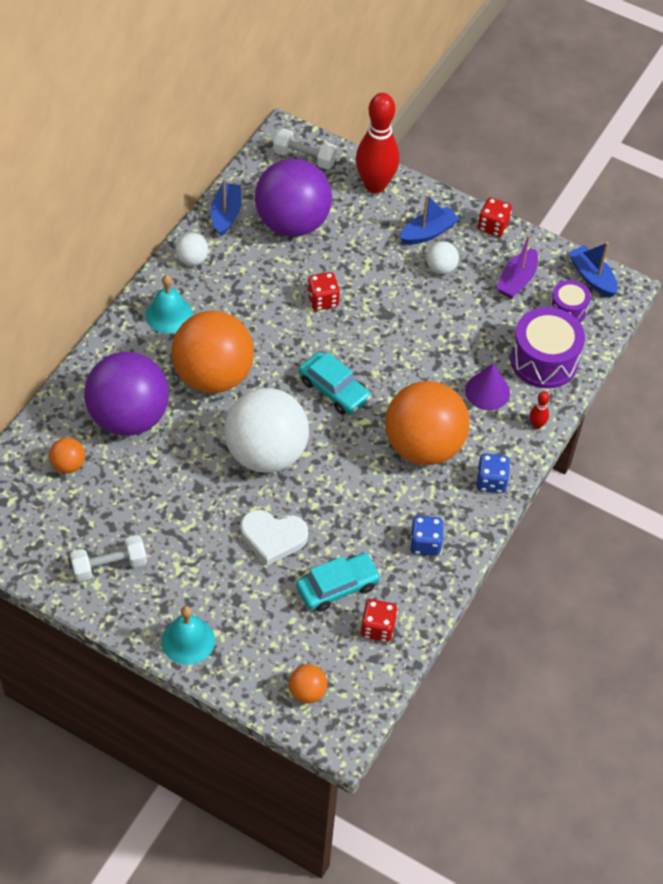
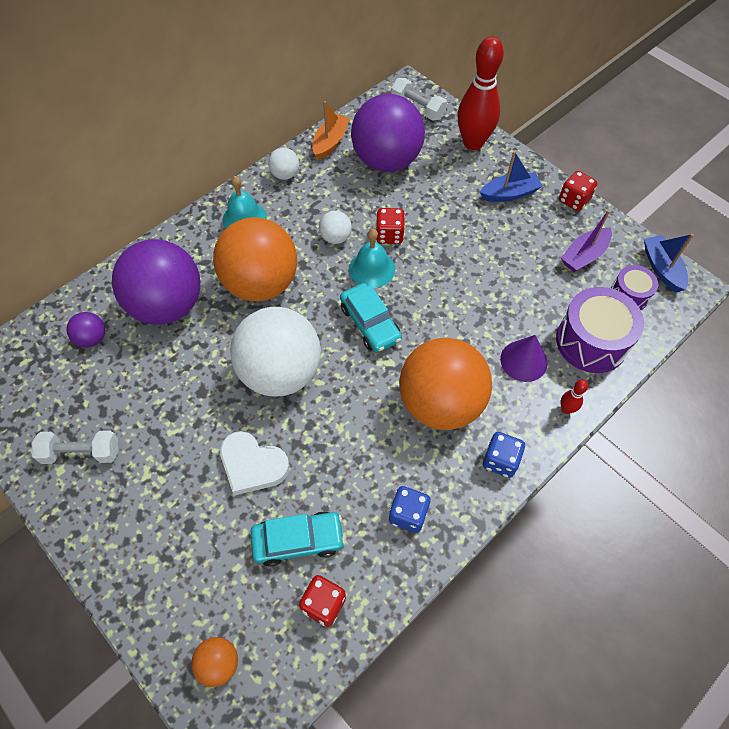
camera: 20 degrees right, 5 degrees up
orange ball [49,438,85,473] -> purple ball [66,312,105,348]
turquoise bell [162,606,215,665] -> turquoise bell moved to [349,229,395,288]
blue boat [211,179,241,236] -> orange boat [312,101,350,160]
white ball [426,241,459,274] -> white ball moved to [319,211,352,244]

